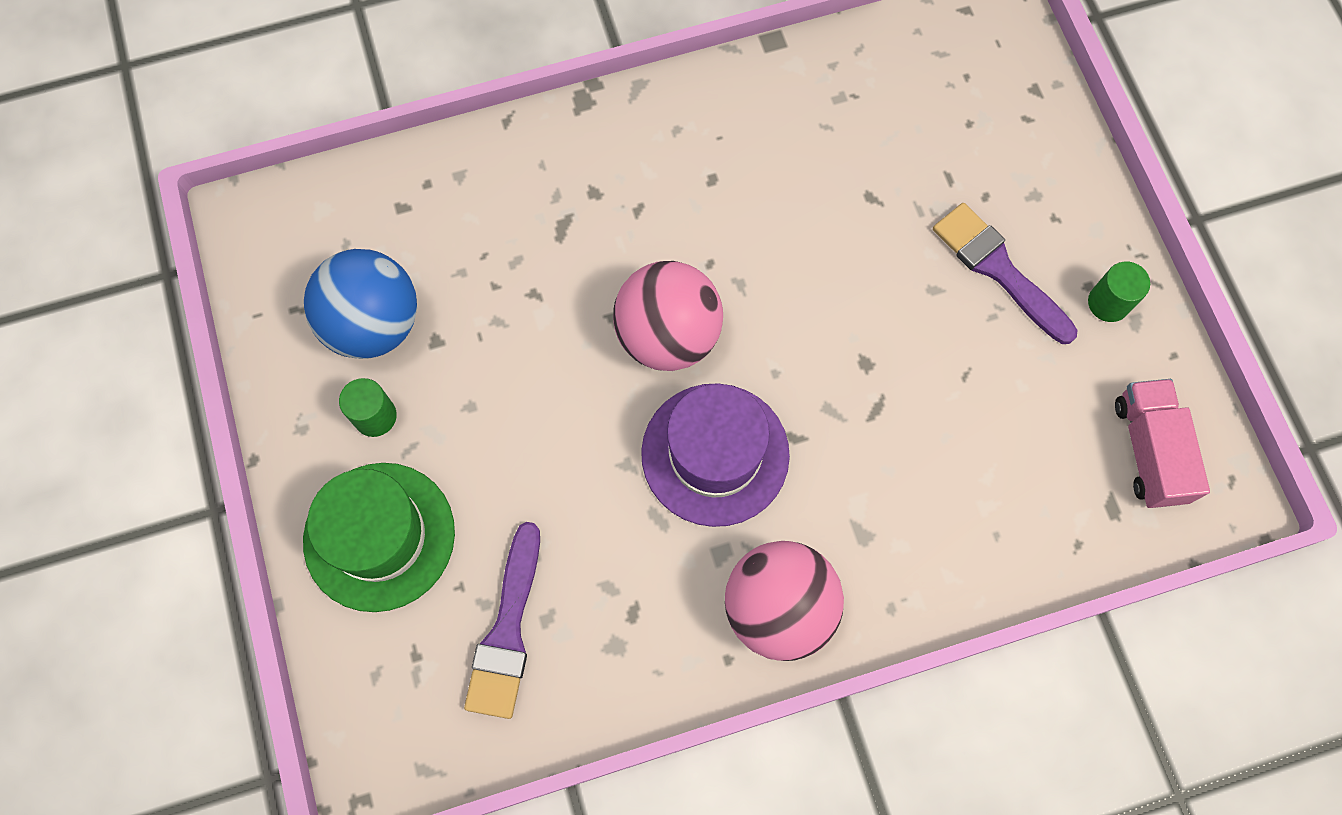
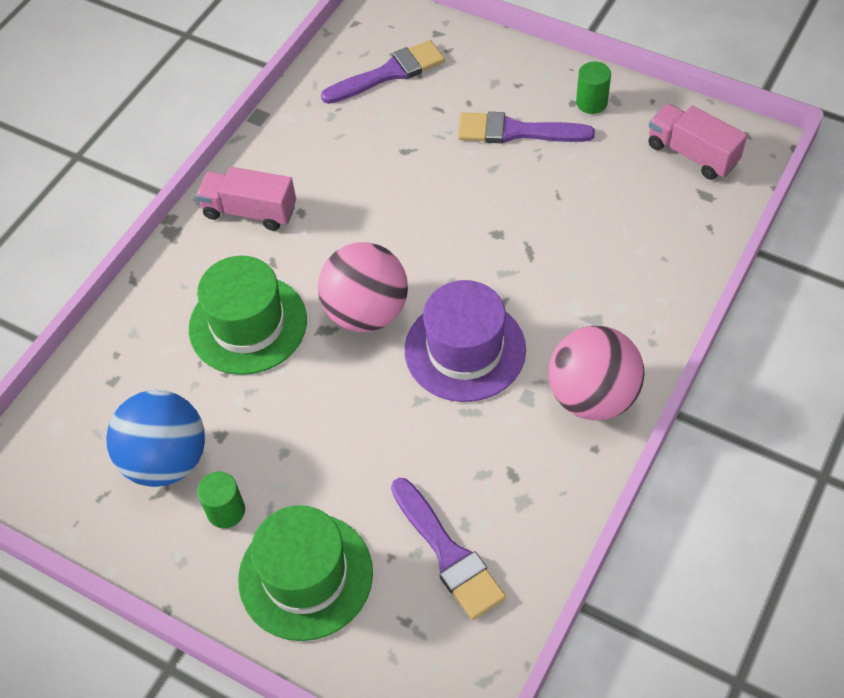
camera: 40 degrees left, 15 degrees down
none -> green hat [189,256,307,375]
none -> pink truck [196,167,296,231]
none -> purple brush [321,40,445,104]

